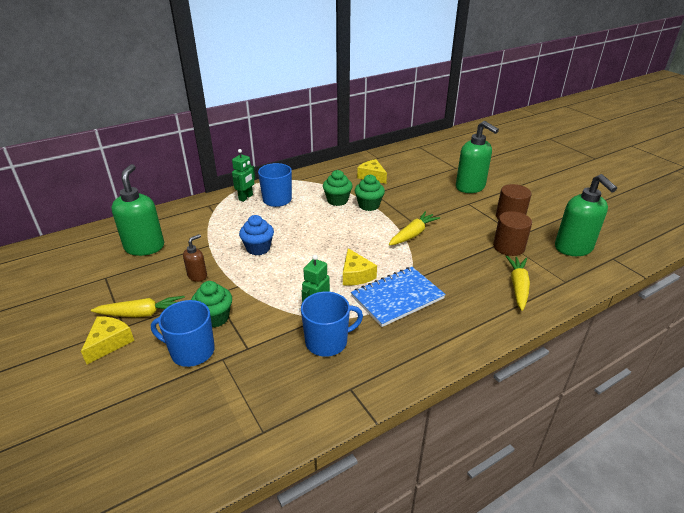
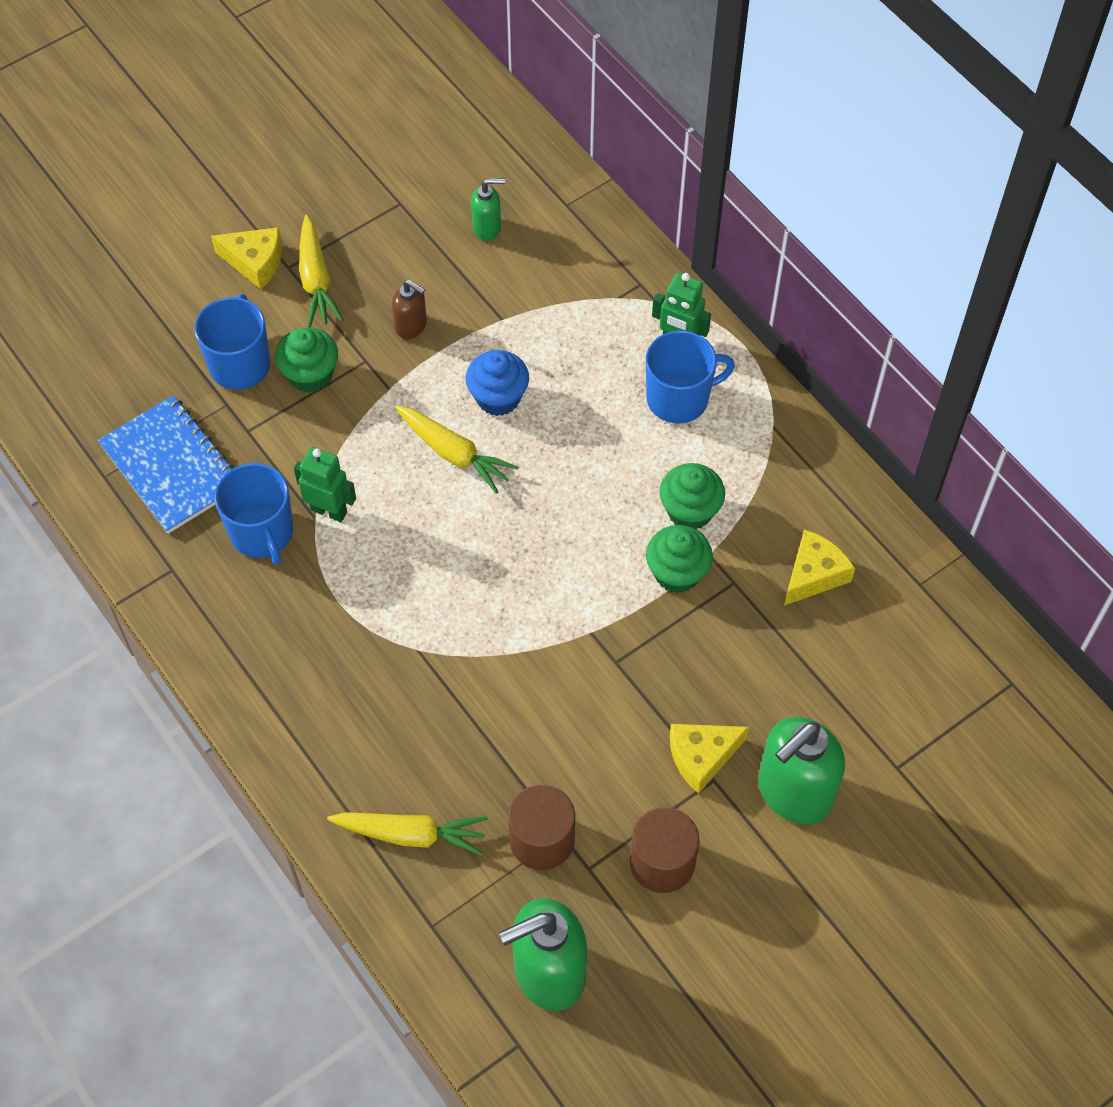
camera: 85 degrees right, 25 degrees up
green soap dispenser [111,164,164,256] -> green soap dispenser [471,178,505,241], size x0.51
yellow cheese [343,248,377,286] -> yellow cheese moved to [670,724,749,794]
blue notebook [351,267,446,327] -> blue notebook moved to [98,395,234,534]
yellow carrot [389,211,440,246] -> yellow carrot moved to [395,405,519,494]

